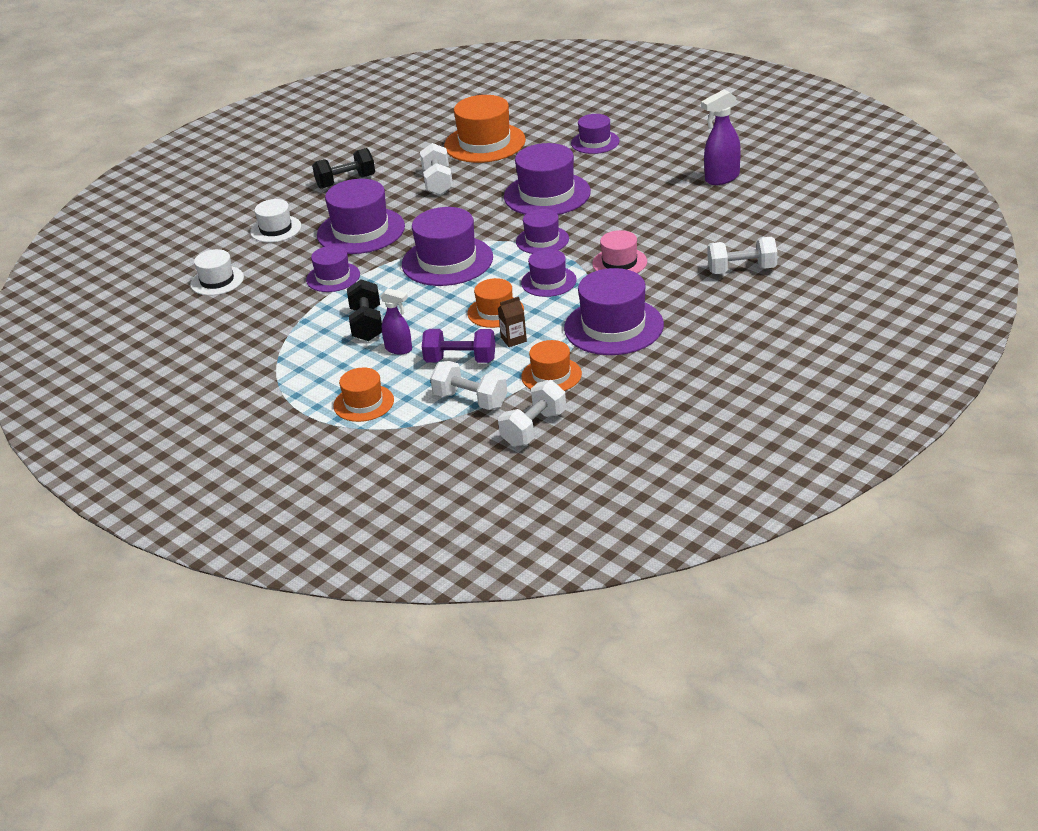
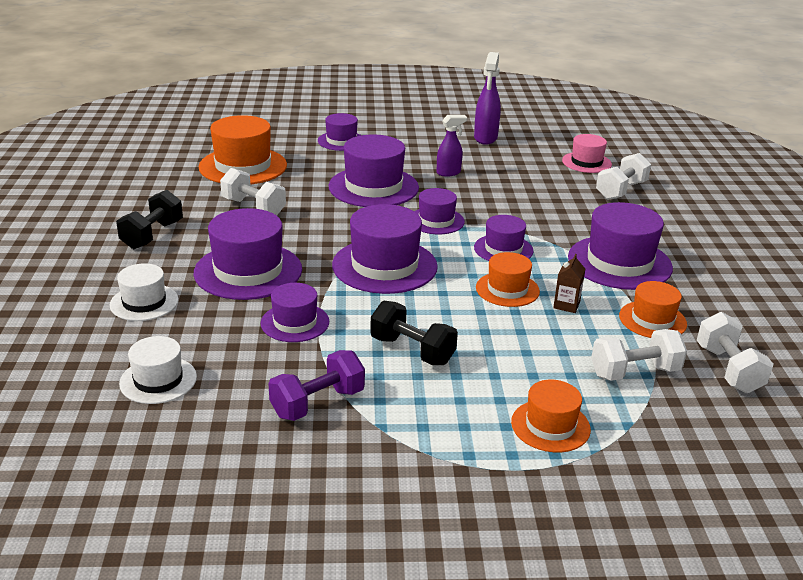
camera: 50 degrees left, 5 degrees down
purple spray bottle [380,288,412,354] -> purple spray bottle moved to [437,115,467,177]
purple dumbbell [422,329,495,363] -> purple dumbbell moved to [268,350,365,421]
pink hat [592,230,647,273] -> pink hat moved to [562,134,612,173]

